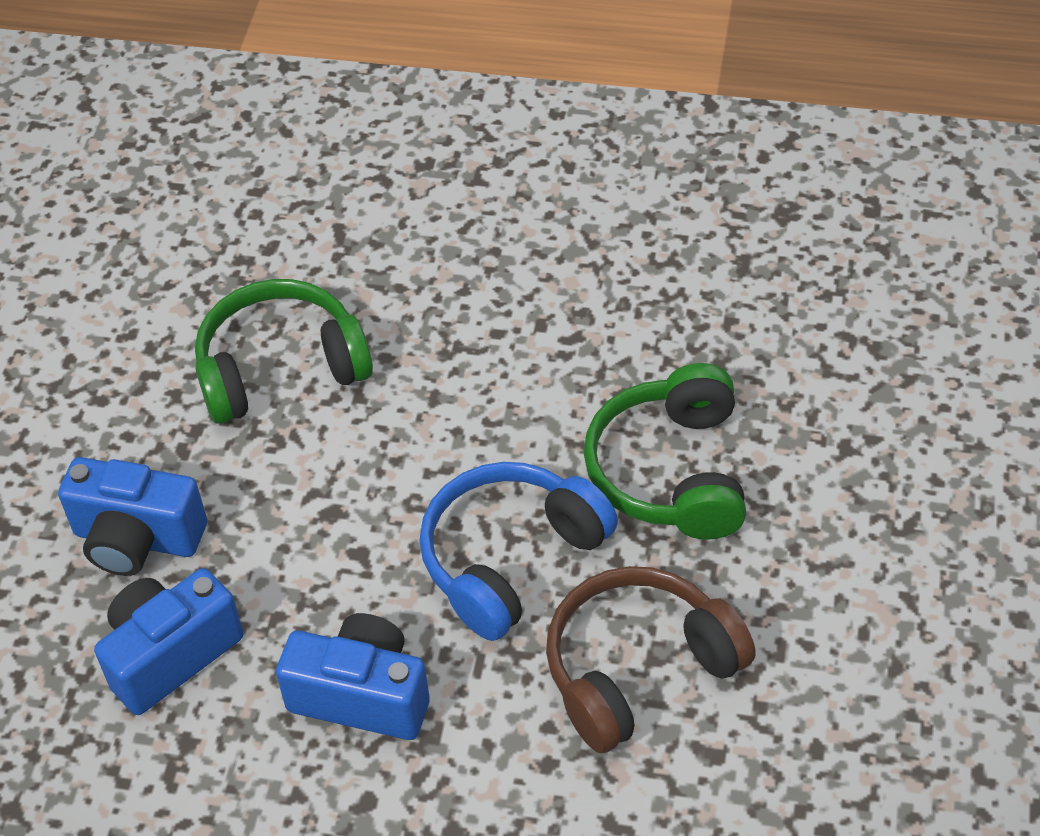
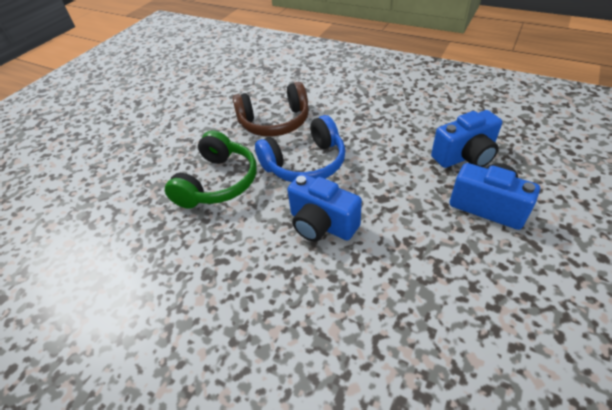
camera: 160 degrees left, 5 degrees down
green headphones [195,279,373,424] -> none
blue camera [276,613,430,740] -> blue camera moved to [287,173,362,242]

